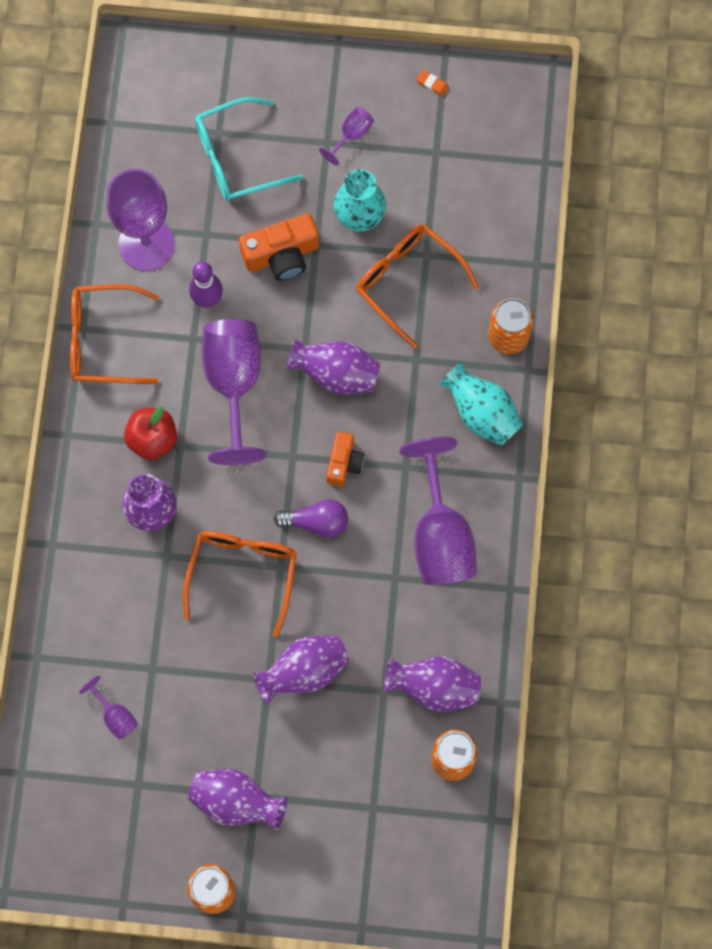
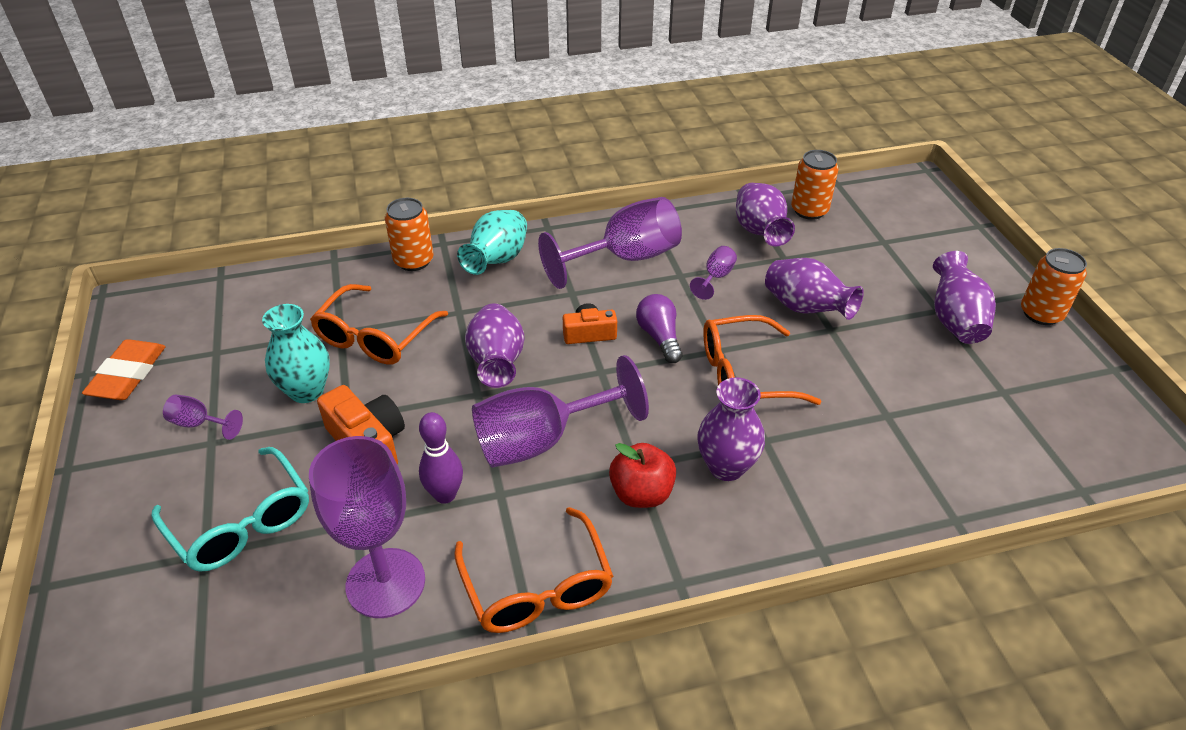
camera: 110 degrees left, 30 degrees down
purple goblet [79,676,138,740] -> purple goblet moved to [690,246,737,300]
orange eraser [416,70,449,96] -> orange eraser [82,339,166,400], size x2.41

